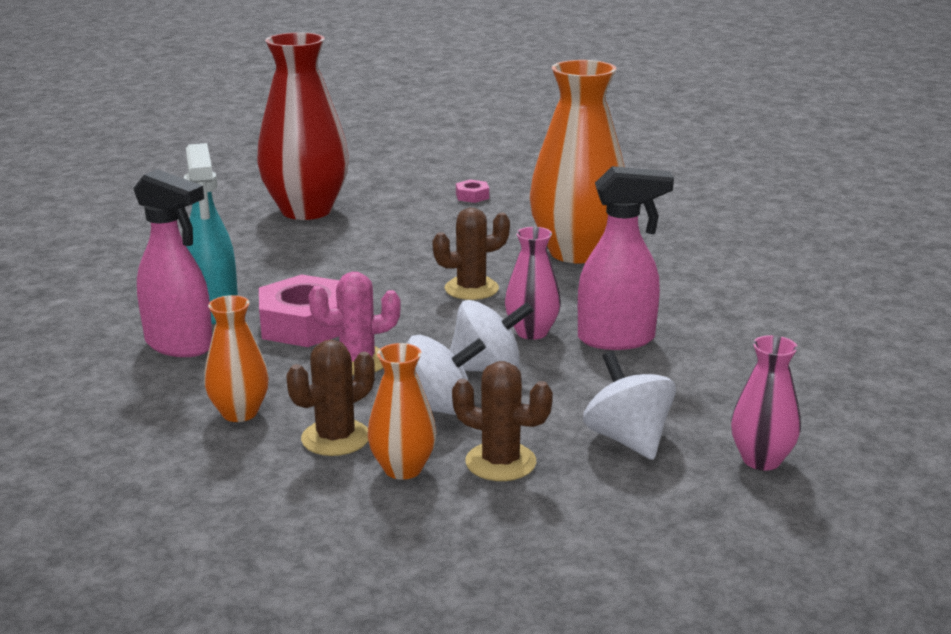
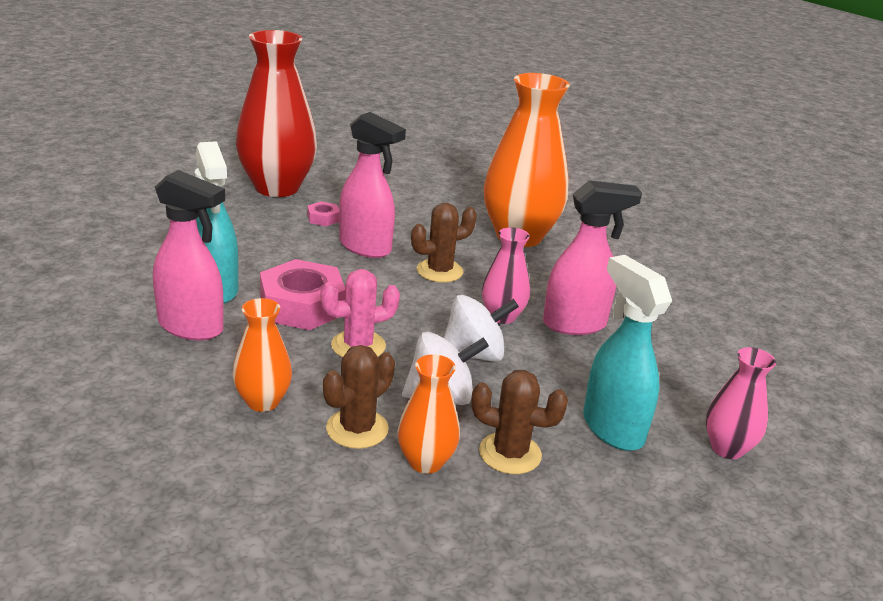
camera: 10 degrees left, 5 degrees up
pink nut [456,180,489,203] -> pink nut moved to [307,201,339,226]
white spinning top [583,351,676,460] -> turquoise spray bottle [583,255,672,451]
none -> pink spray bottle [339,112,406,258]

